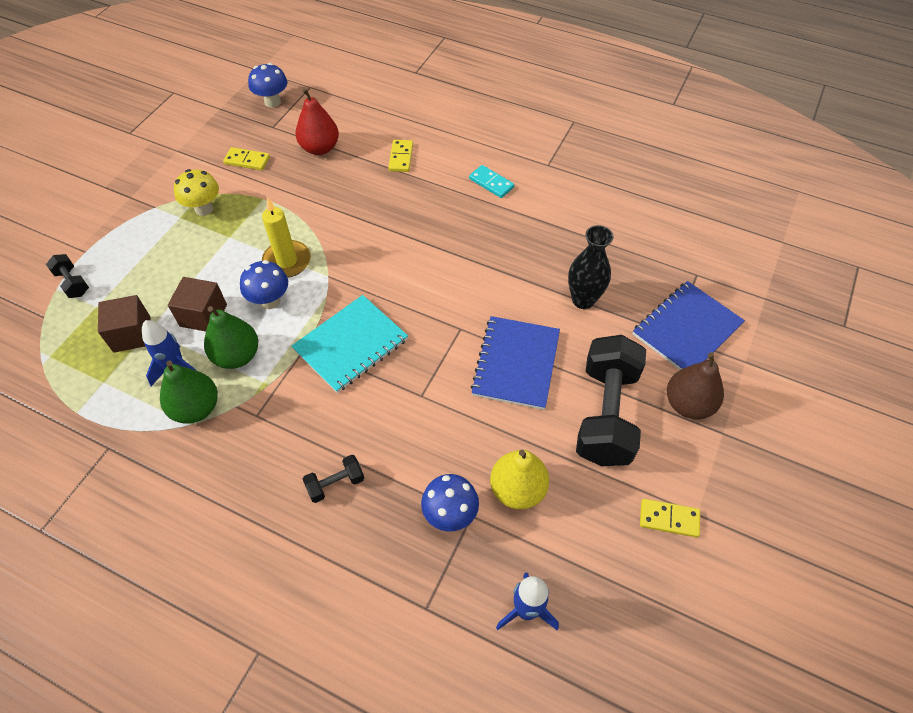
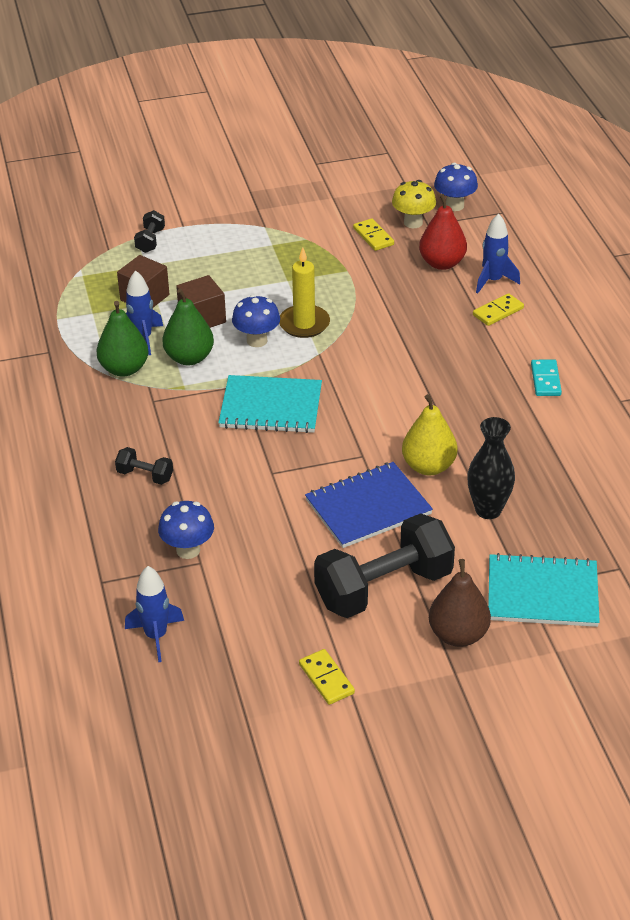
camera: 50 degrees right, 15 degrees down
yellow mushroom [174,169,219,216] -> yellow mushroom moved to [392,180,436,228]
yellow pear [490,450,549,509] -> yellow pear moved to [402,394,458,475]
blue notebook [633,281,745,370] -> turquoise notebook [488,553,600,627]
none -> blue rocket [476,213,520,293]

